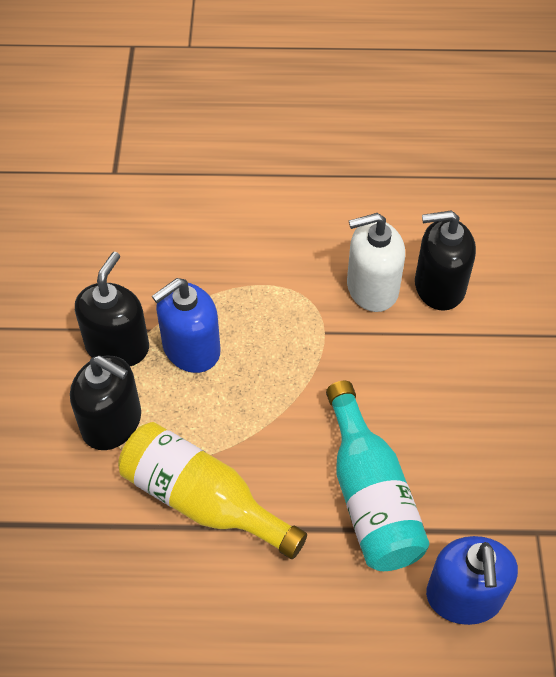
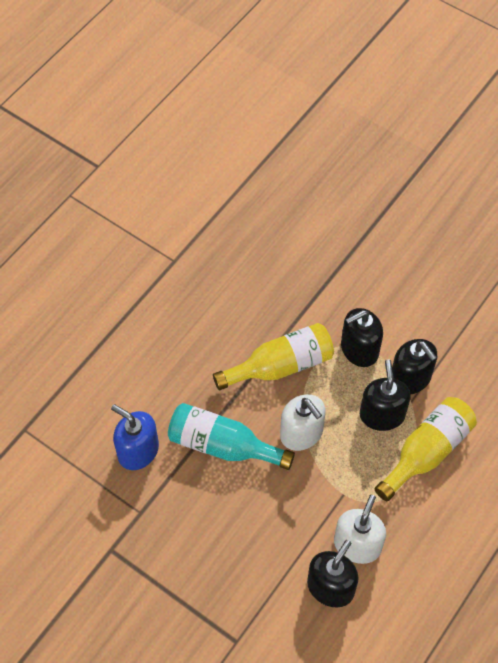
camera: 125 degrees right, 5 degrees up
blue soap dispenser [152,278,221,373] -> black soap dispenser [360,359,411,431]
none -> white soap dispenser [280,394,326,451]
none -> yellow bottle [375,397,477,501]

